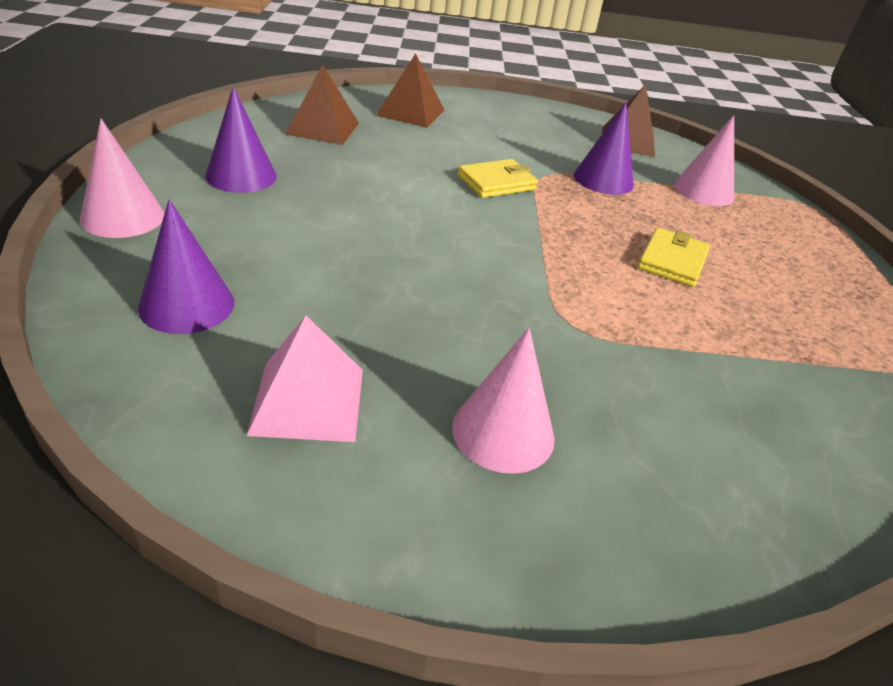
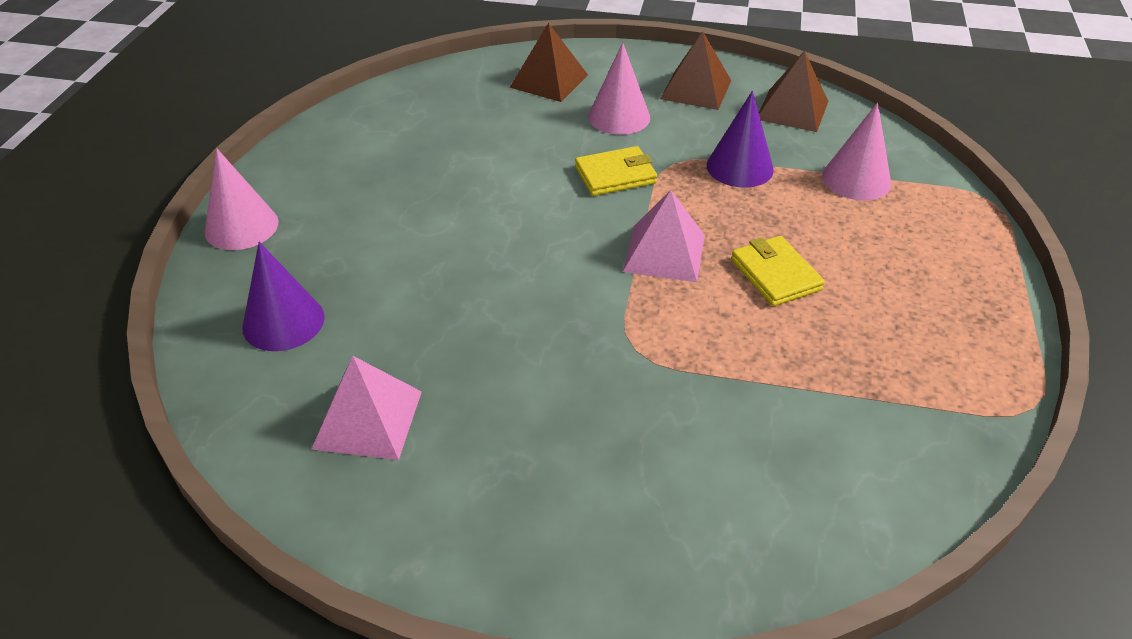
camera: 15 degrees right, 5 degrees up
purple cone [205,87,277,193] -> none
brown pyramid [285,65,359,145] -> brown pyramid moved to [660,31,731,110]
pink cone [452,328,555,474] -> pink cone moved to [588,43,650,135]
yellow wallet [638,228,710,287] -> yellow wallet turned 60 degrees counterclockwise [731,236,825,306]
none -> pink pyramid [623,190,705,282]

